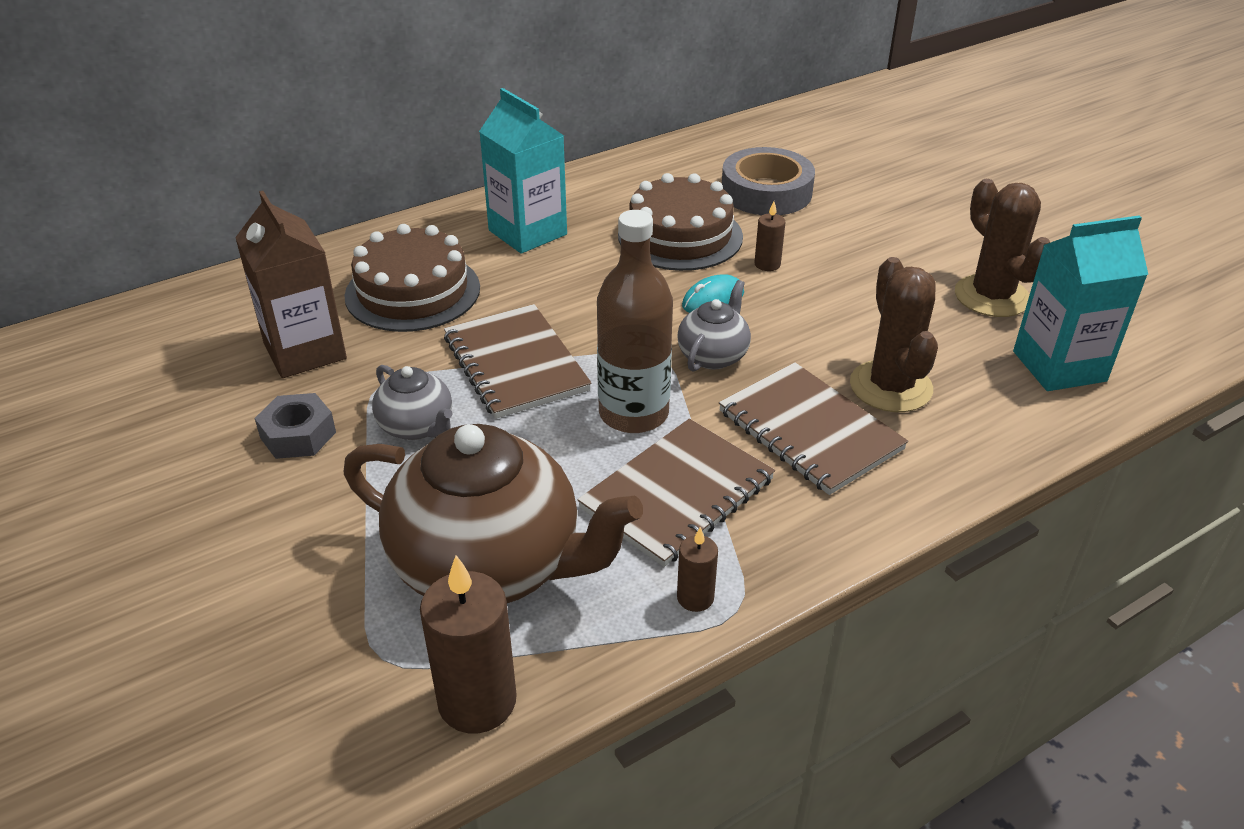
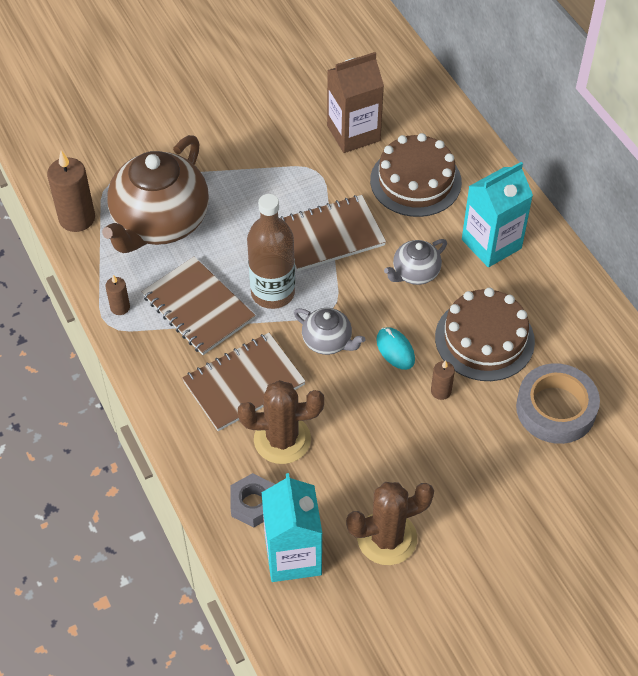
camera: 95 degrees right, 15 degrees up
grey nut [255,393,336,459] -> grey nut moved to [230,473,275,527]
grey teapot [372,365,453,440] -> grey teapot moved to [384,239,447,285]

